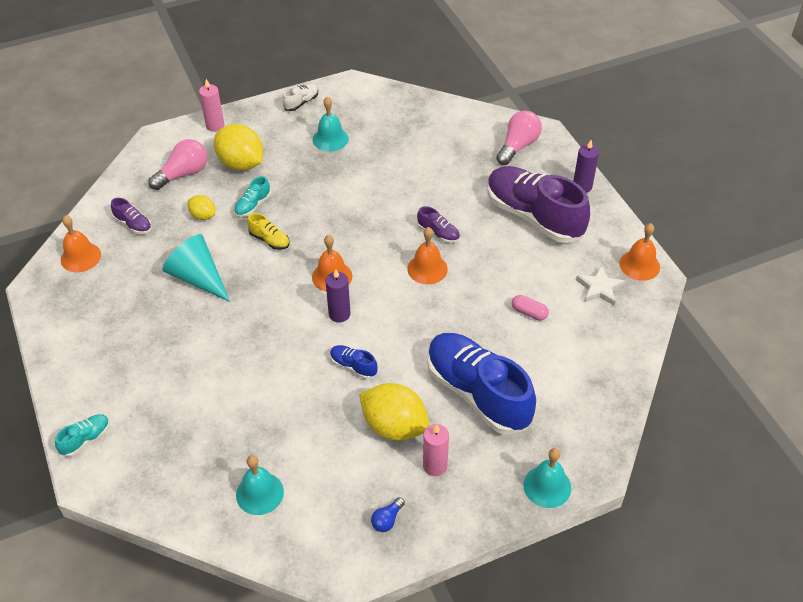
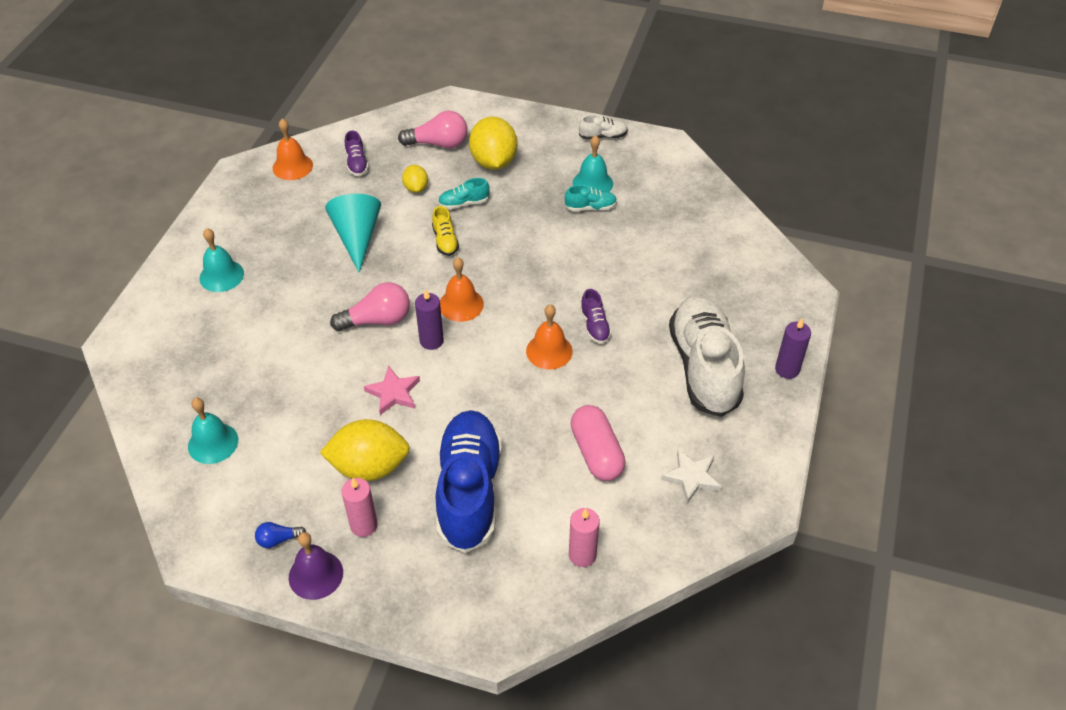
camera: 40 degrees right, 0 degrees up
turquoise shoe [55,414,110,457] -> turquoise shoe moved to [565,185,617,211]
pink candle [199,79,224,132] -> pink candle moved to [569,508,600,567]
blue shoe [330,345,378,379] -> pink star [364,366,420,415]
yellow lemon [359,383,429,441] -> yellow lemon turned 75 degrees counterclockwise [320,419,410,481]
purple shoe [487,166,590,243] -> white shoe [669,296,745,417]
pink light bulb [496,111,542,165] -> pink light bulb moved to [330,282,410,331]
pink capsule [512,295,549,321] -> pink capsule [570,405,626,481], size x1.83
turquoise bell [524,448,571,508] -> turquoise bell moved to [200,228,244,292]
orange bell [619,223,660,281] -> none
none -> purple bell [289,532,343,600]

